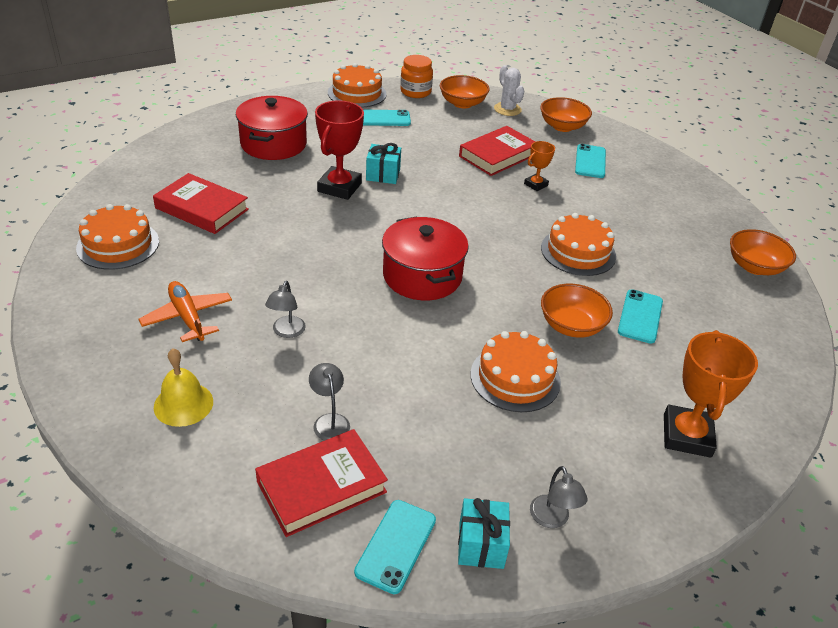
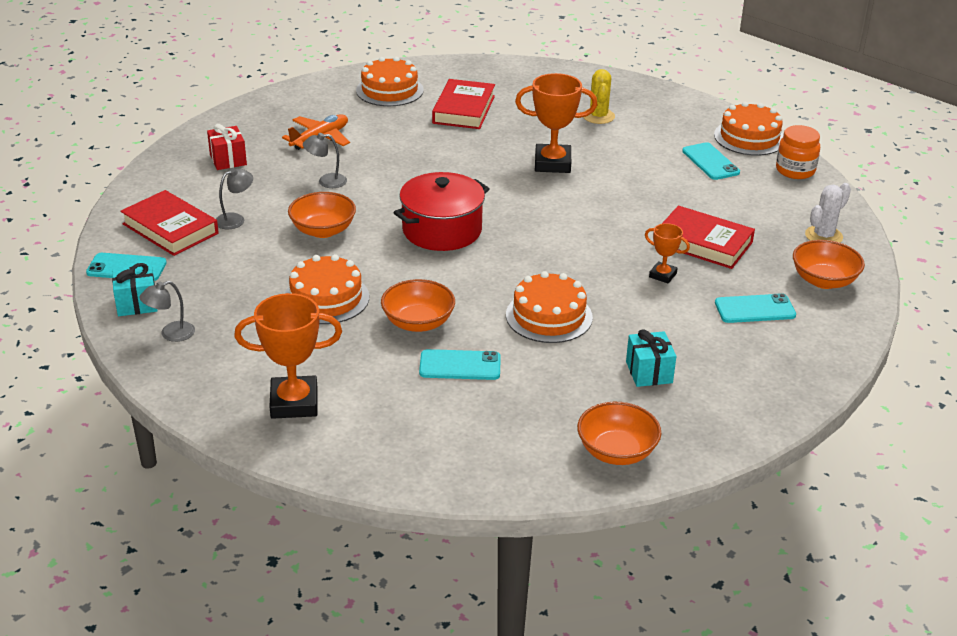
camera: 75 degrees right, 5 degrees down
yellow bell [154,348,213,427] -> red gift [207,124,247,170]
red pot [236,96,308,160] -> yellow cactus [583,69,615,124]
red trophy [315,100,364,200] -> orange trophy [515,73,597,173]
turquoise gift [366,143,401,184] -> turquoise gift moved to [626,329,677,387]
orange bowl [440,75,490,109] -> orange bowl moved to [288,192,356,238]

